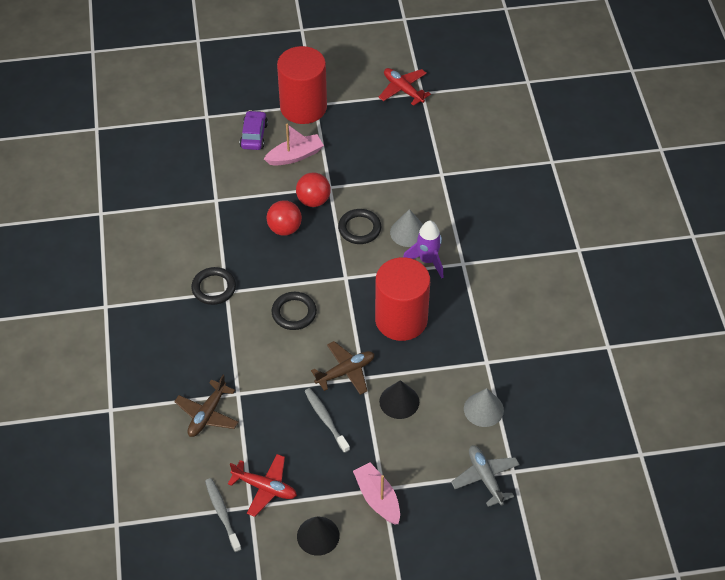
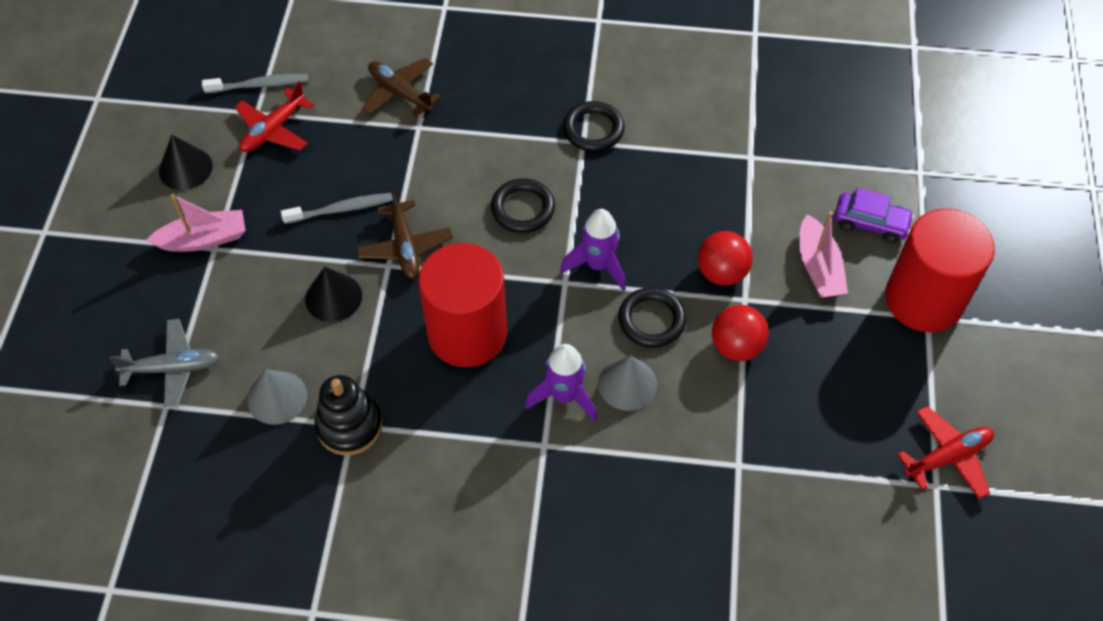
camera: 105 degrees right, 5 degrees up
red ball [267,200,302,236] -> red ball moved to [712,305,769,361]
none -> black stacking toy [315,375,382,455]
none -> purple rocket [560,209,626,291]

